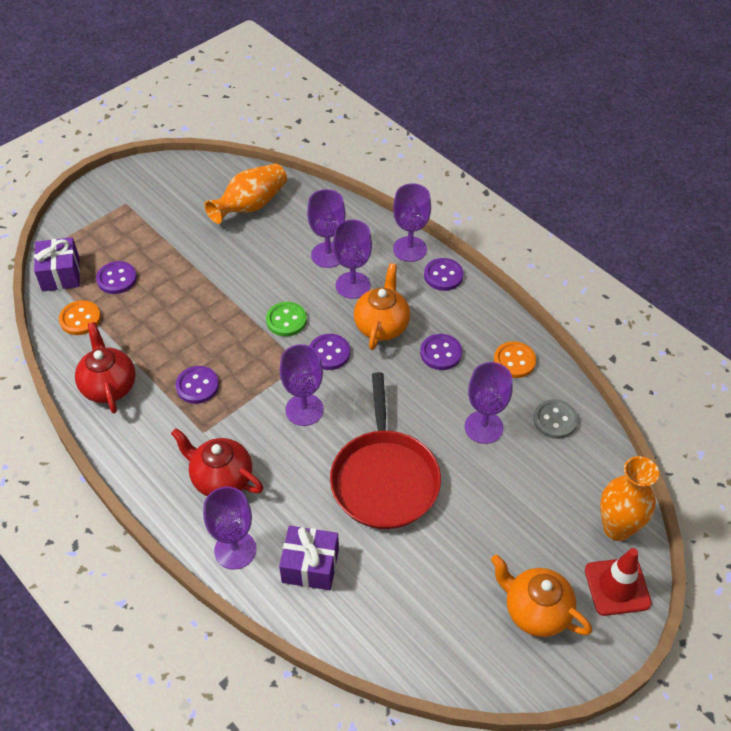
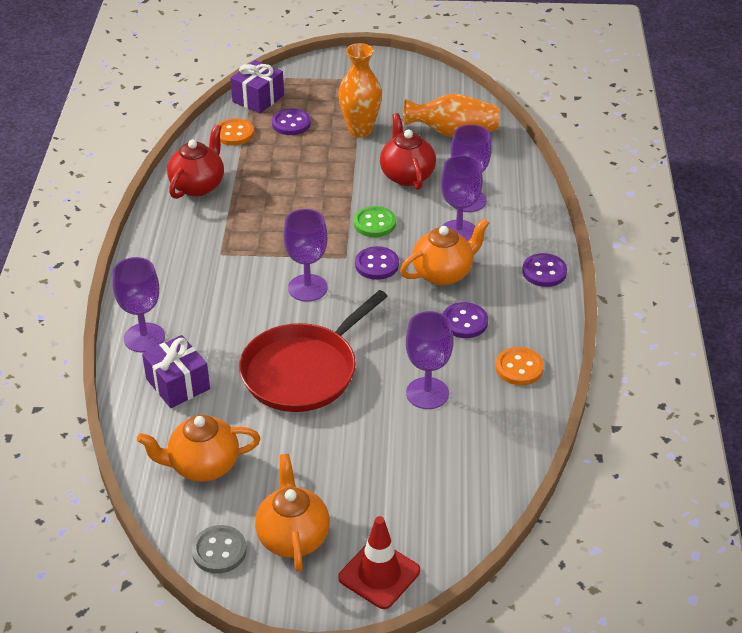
camera: 45 degrees right, 10 degrees down
red teapot [171,428,263,496] -> red teapot moved to [380,113,436,190]
purple button [176,366,219,404] -> none
purple goblet [393,183,431,262] -> none
grey button [533,399,578,439] -> grey button moved to [191,525,247,574]
orange vase [600,456,659,541] -> orange vase moved to [338,43,382,137]
none -> orange teapot [137,415,260,482]

